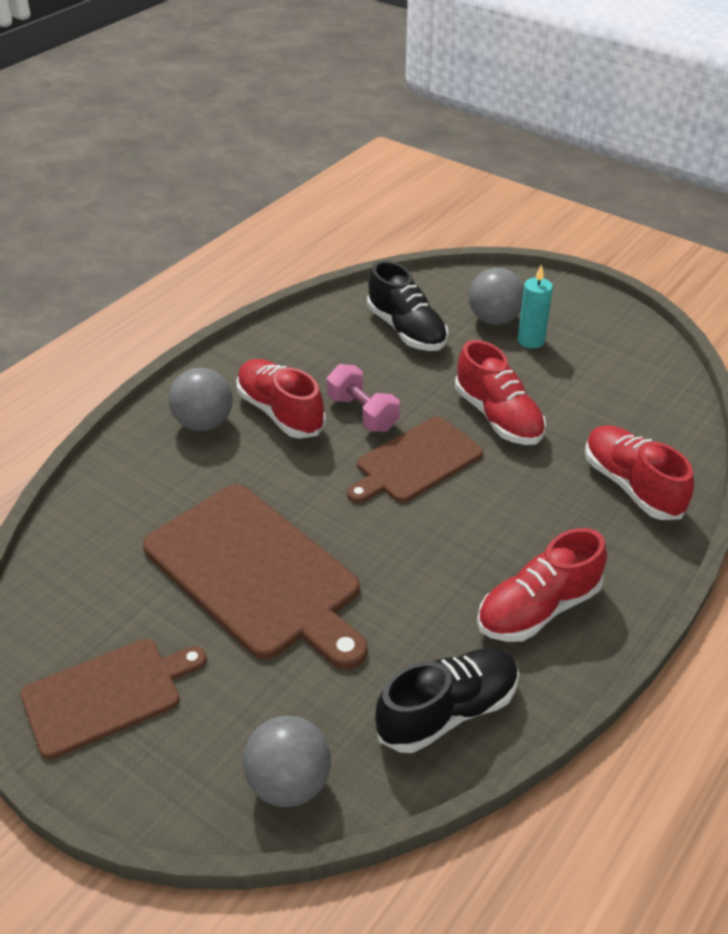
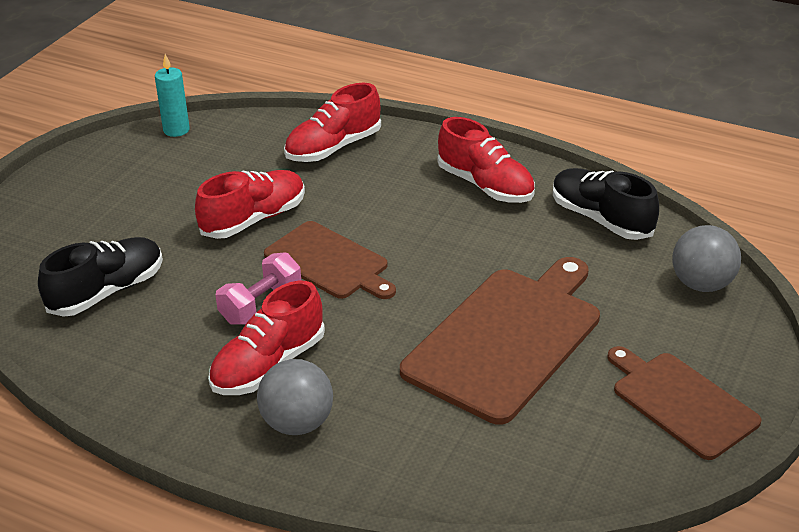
camera: 100 degrees left, 5 degrees down
grey ball [469,268,524,325] -> none
turquoise candle [518,264,553,348] -> turquoise candle moved to [155,54,190,137]

